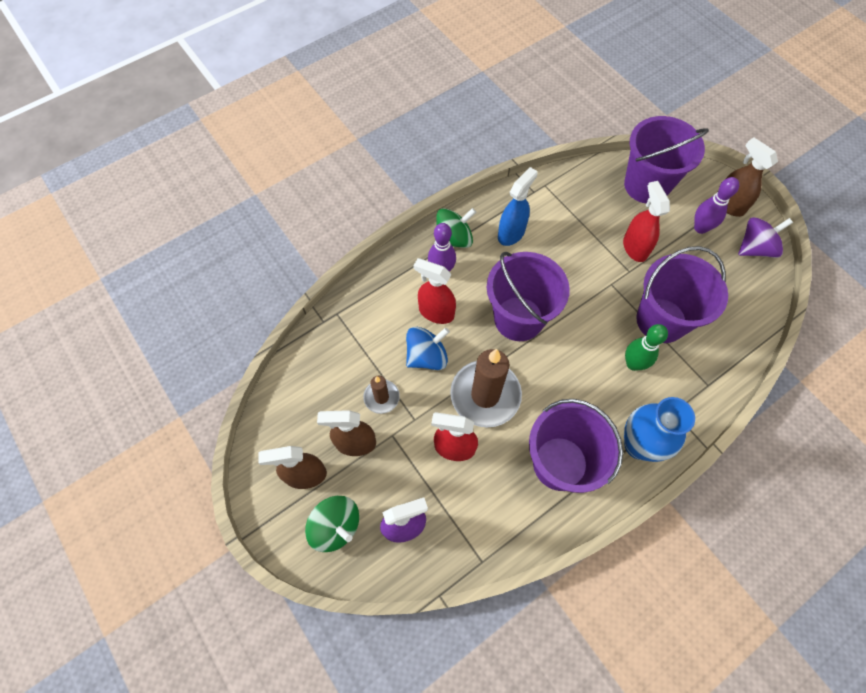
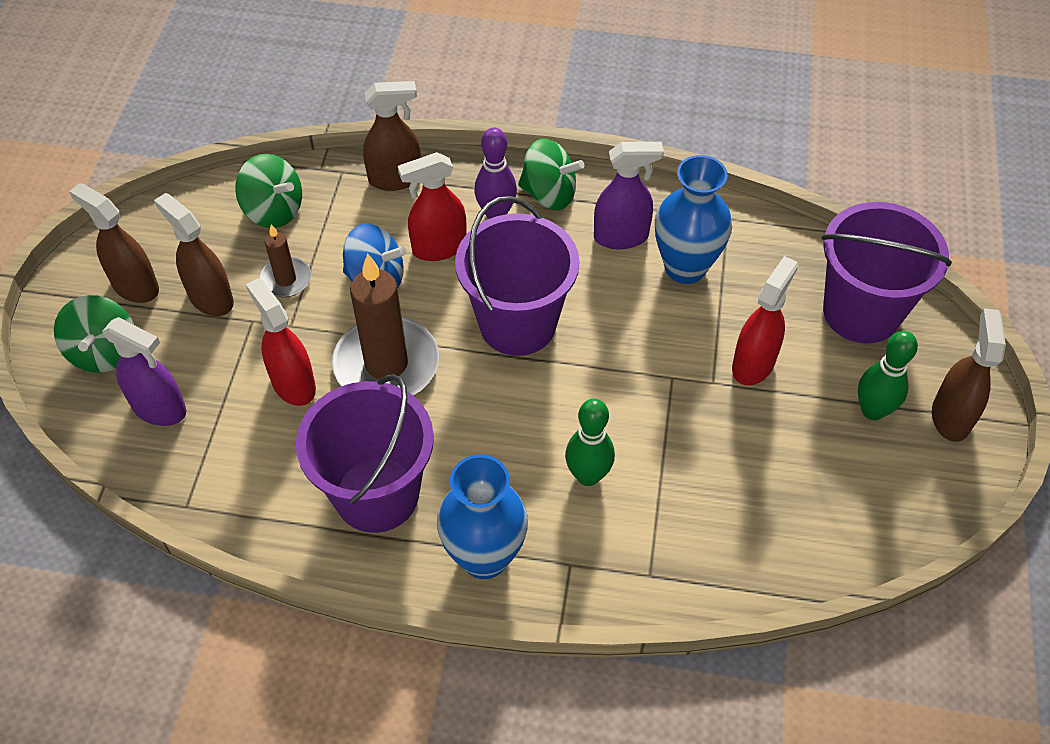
camera: 45 degrees right, 10 degrees down
red spray bottle [413,258,456,324] -> red spray bottle turned 90 degrees counterclockwise [398,152,467,261]
blue spray bottle [498,167,538,246] -> purple spray bottle [594,142,664,249]
purple bucket [636,246,728,343] -> none
purple bowling pin [694,177,739,234] -> green bowling pin [858,331,918,420]
purple spinning top [738,217,793,258] -> none
none -> green spinning top [235,154,302,228]
none -> brown spray bottle [363,81,421,191]
none -> blue vase [655,155,732,284]

